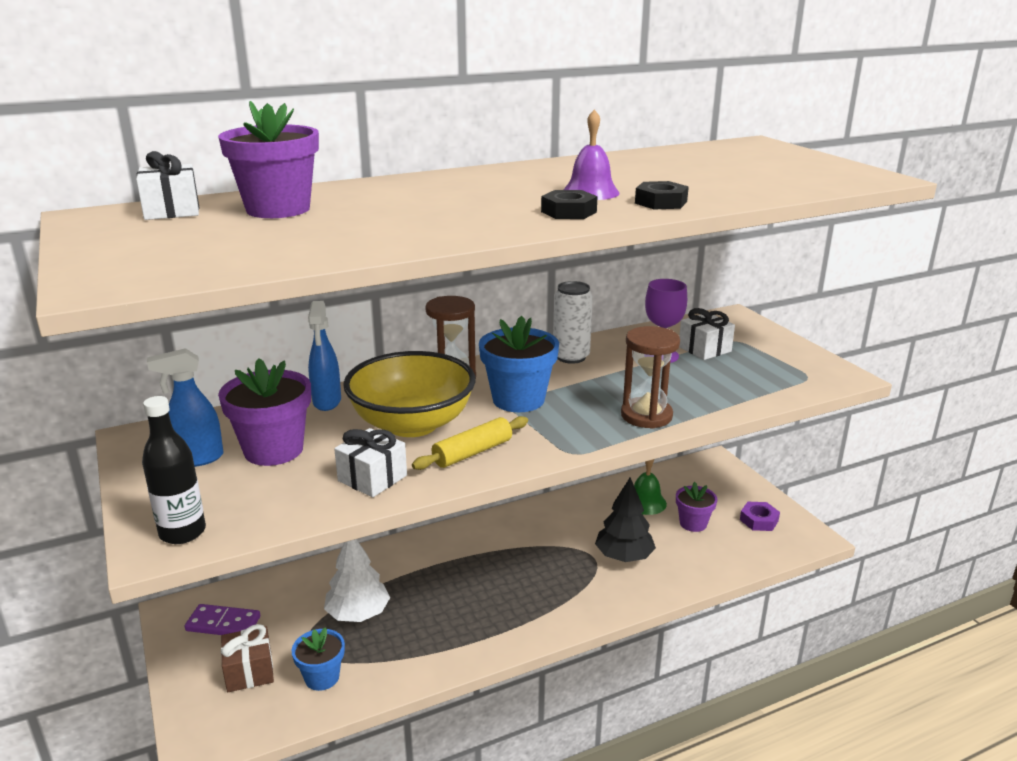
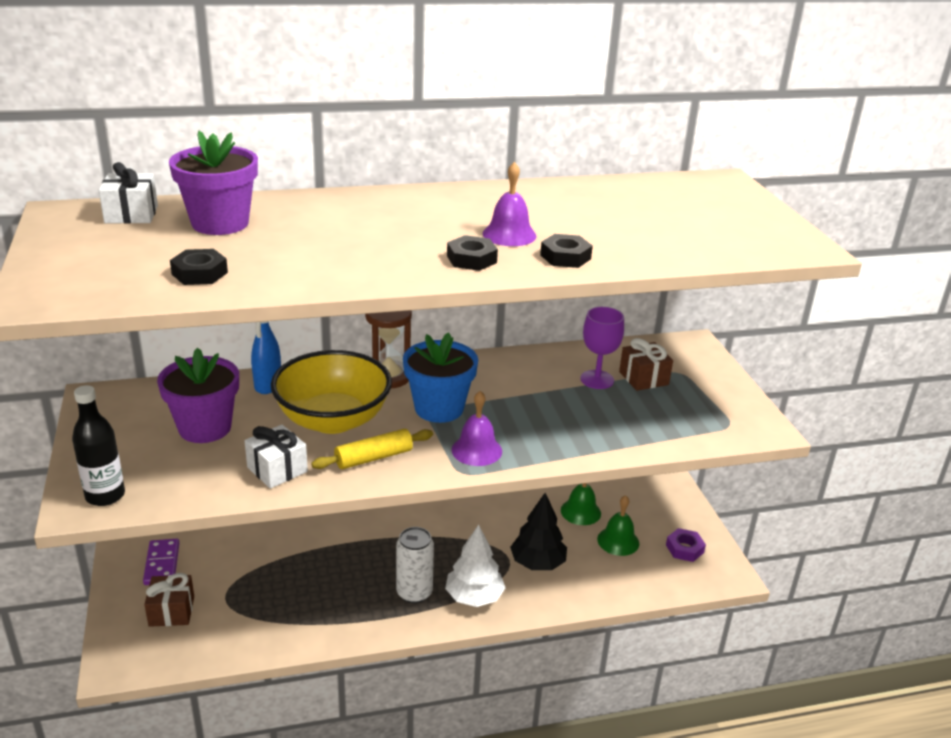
camera: 10 degrees right, 5 degrees up
blue spray bottle [147,348,223,467] -> none
purple domino [185,604,260,635] -> purple domino turned 60 degrees clockwise [143,539,179,585]
blue flower pot [292,627,345,691] -> none
white tree [324,539,390,622] -> white tree moved to [445,525,505,607]
white can [553,281,593,364] -> white can moved to [396,527,434,603]
brown hourglass [621,326,680,429] -> none
purple flower pot [676,482,717,532] -> green bell [597,495,639,556]
white gift [679,308,735,360] -> brown gift [619,338,673,391]
none -> black nut [170,249,228,285]
none -> purple bell [452,391,502,466]

